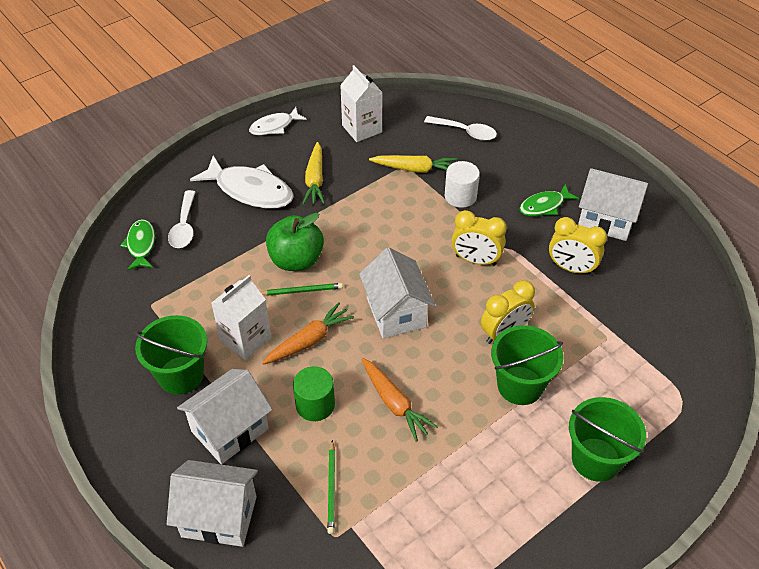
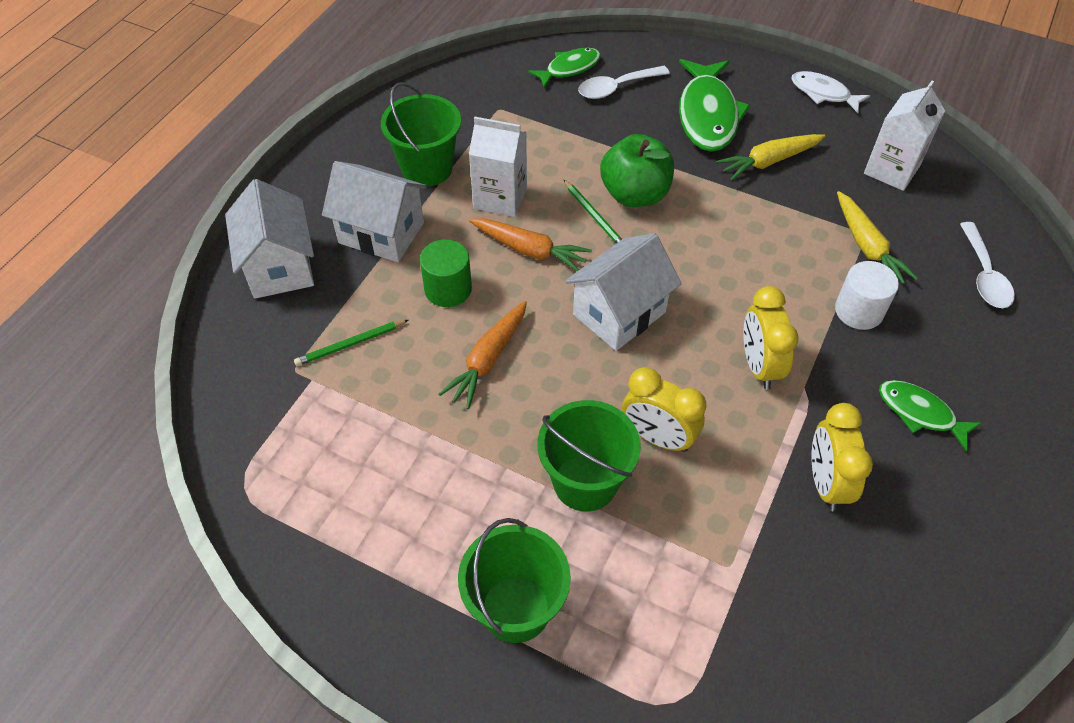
camera: 65 degrees right, 5 degrees up
white fish [190,155,294,208] -> green fish [679,59,751,152]
white house [578,168,648,241] -> none

